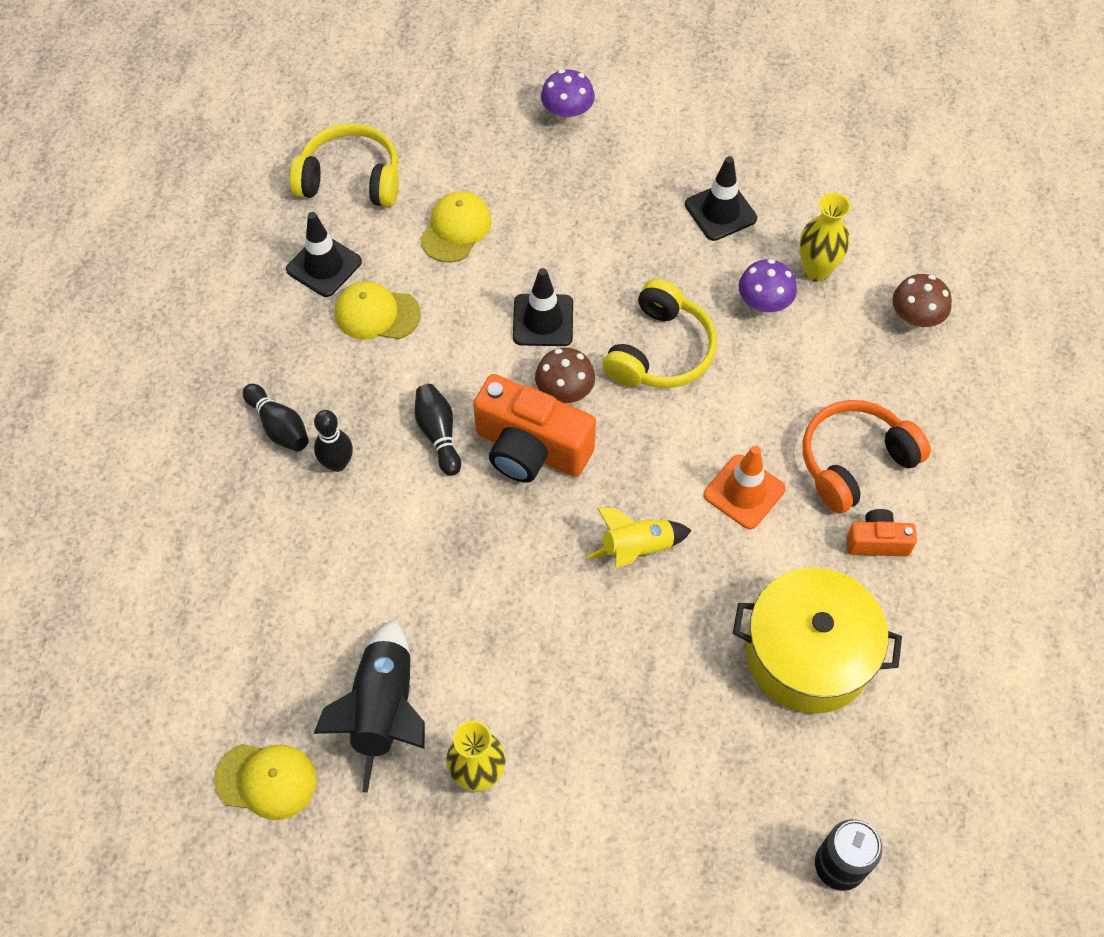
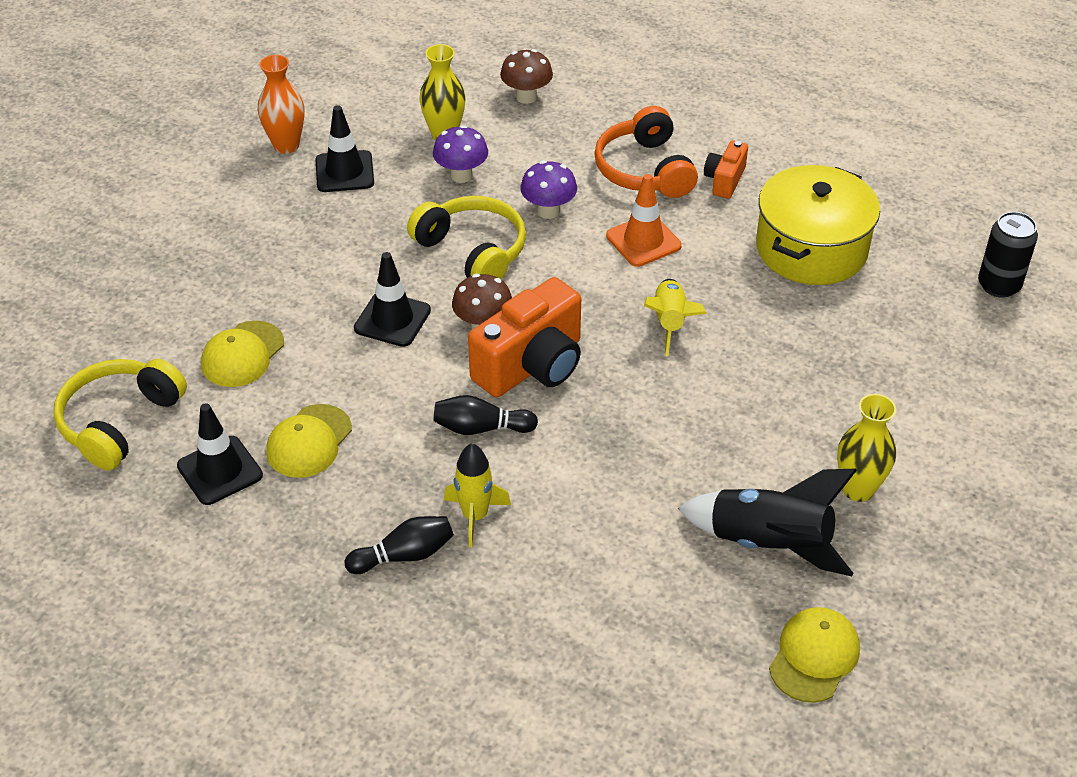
camera: 70 degrees left, 15 degrees down
black bowling pin [314,410,353,472] -> yellow rocket [444,443,511,547]
yellow cap [420,191,492,262] -> yellow cap turned 105 degrees counterclockwise [201,320,284,387]
purple mushroom [541,69,595,124] -> purple mushroom moved to [520,161,577,219]
none -> orange vase [258,55,305,154]

